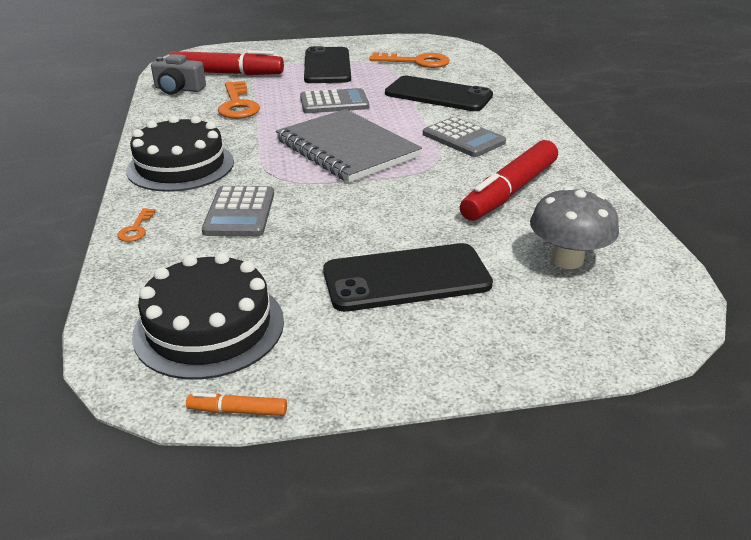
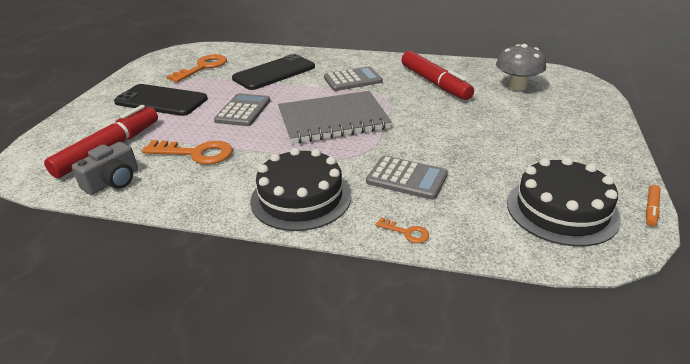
camera: 65 degrees left, 0 degrees up
black phone [323,243,493,312] -> none

